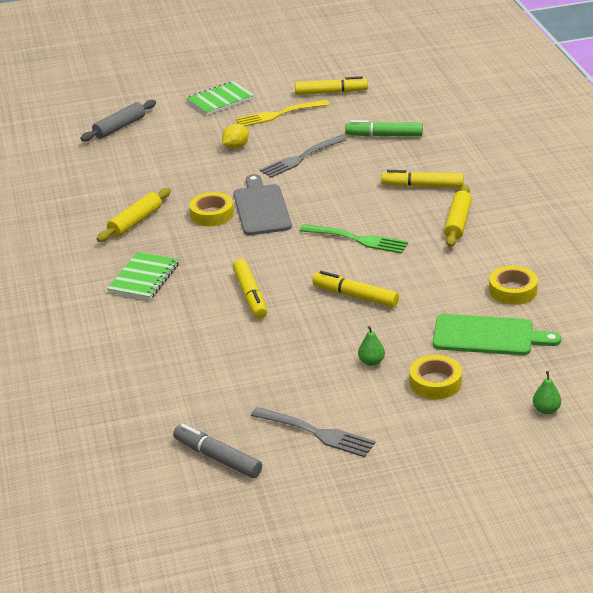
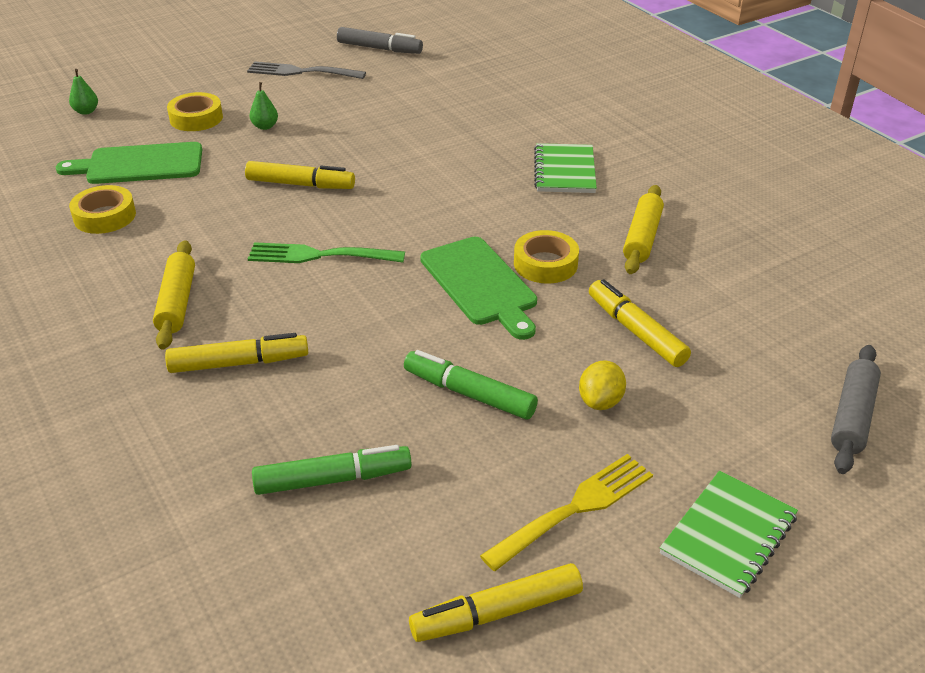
camera: 160 degrees right, 5 degrees up
yellow marker [233,259,267,319] -> yellow marker moved to [589,279,691,367]
grey cutting board [234,174,292,235] -> green cutting board [420,237,537,340]
grey fork [260,135,346,178] -> green marker [404,350,538,420]

